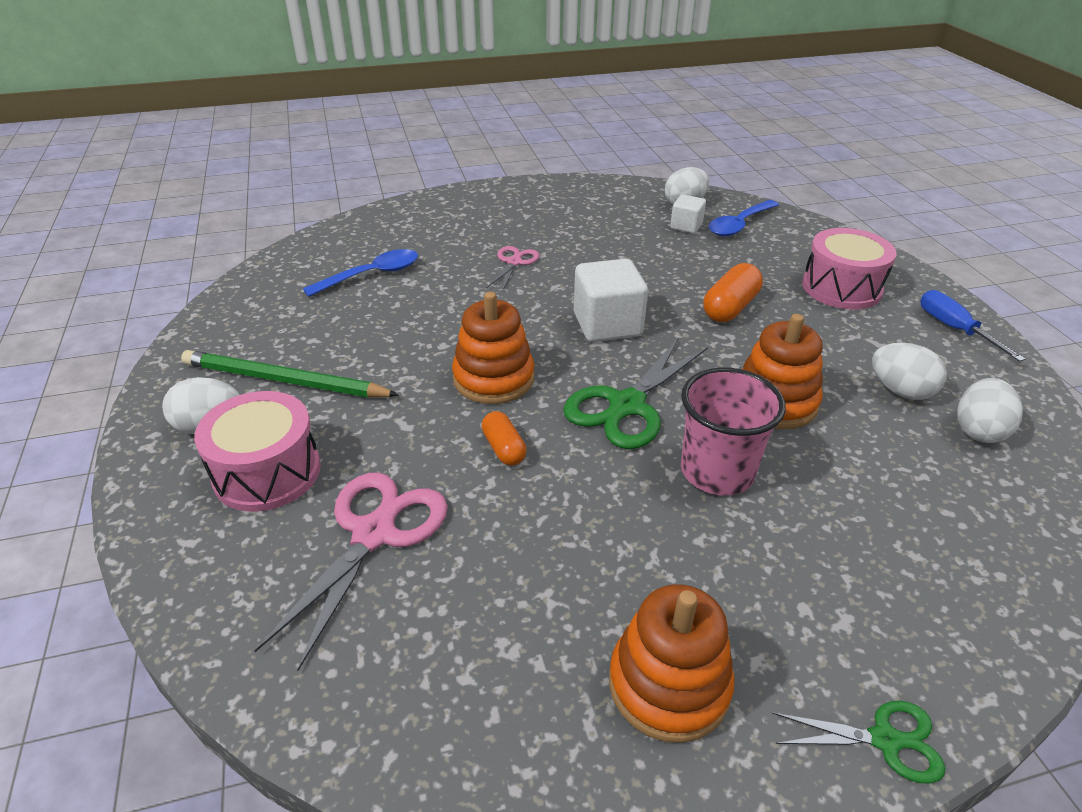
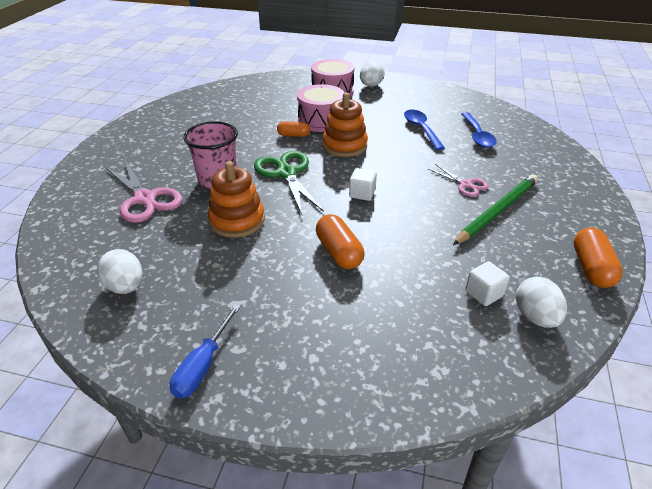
camera: 120 degrees right, 0 degrees up
green pencil [181,350,399,398] -> green pencil moved to [453,175,538,245]
pink scissors [254,472,448,671] -> pink scissors moved to [105,160,183,223]
white cube [574,259,648,342] -> white cube [349,168,377,201], size x0.56
orange stacking toy [609,584,735,743] -> none
blue spoon [709,200,779,236] -> blue spoon moved to [404,110,445,150]
green scissors [772,701,945,784] -> none
pink drum [802,228,897,309] -> pink drum moved to [297,84,345,132]
white egg [872,343,947,400] -> none
blue screwdriver [920,290,1025,362] -> blue screwdriver turned 105 degrees clockwise [170,304,241,398]
none -> orange capsule [573,227,623,288]

